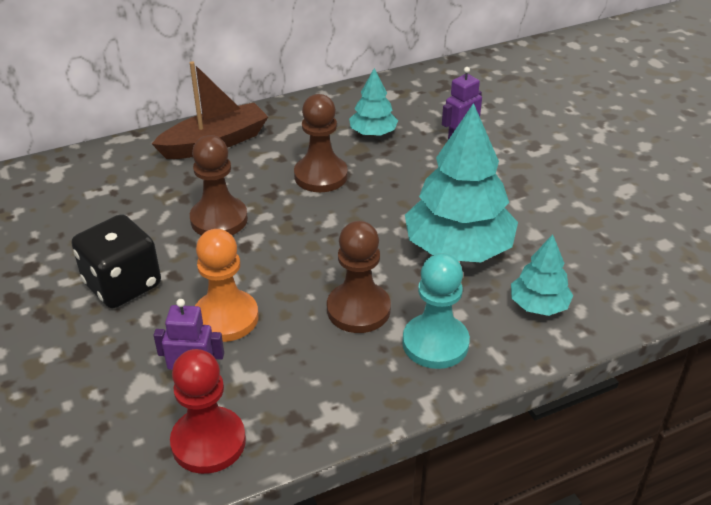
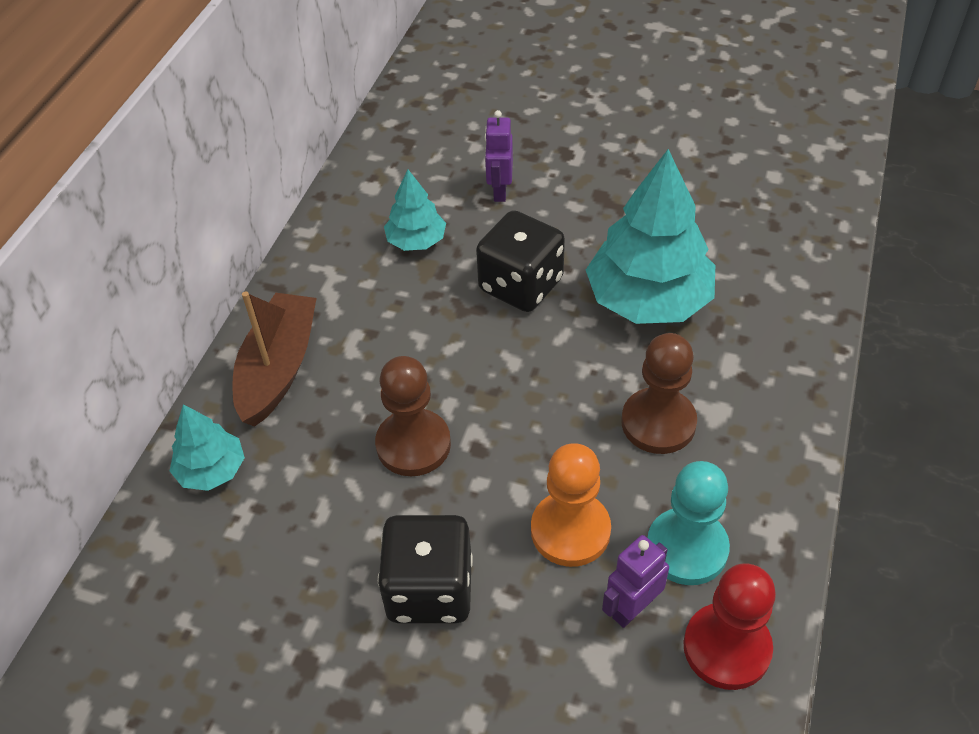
camera: 45 degrees left, 10 degrees up
brown pawn [294,94,348,192] -> none
turquoise pawn [402,253,470,369] -> turquoise pawn moved to [647,461,730,585]
turquoise tree [511,234,573,316] -> turquoise tree moved to [170,404,245,491]
none -> black dice [476,210,565,312]

